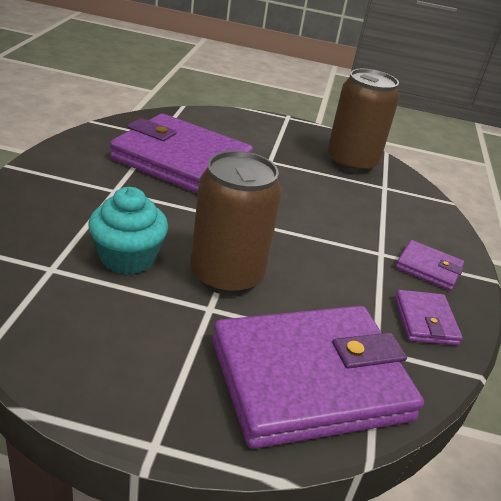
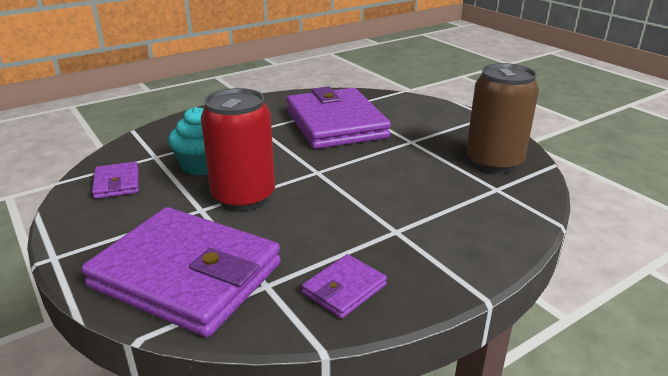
camera: 50 degrees right, 5 degrees down
brown can [190,151,282,295] -> red can [201,88,275,211]
purple wallet [396,240,464,291] -> purple wallet moved to [92,162,139,199]

